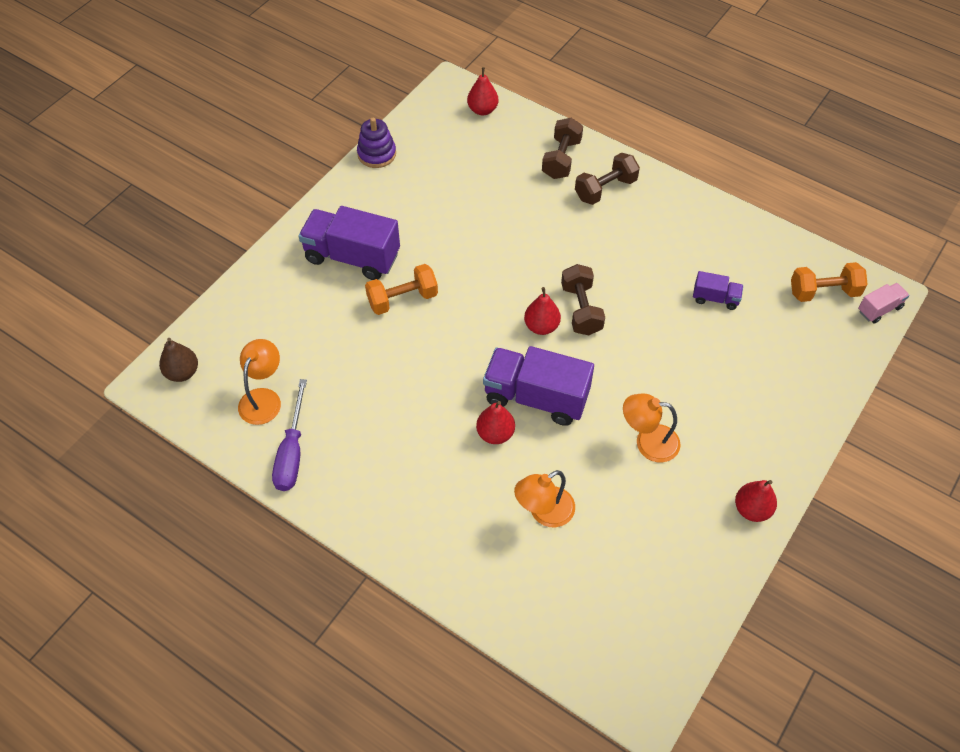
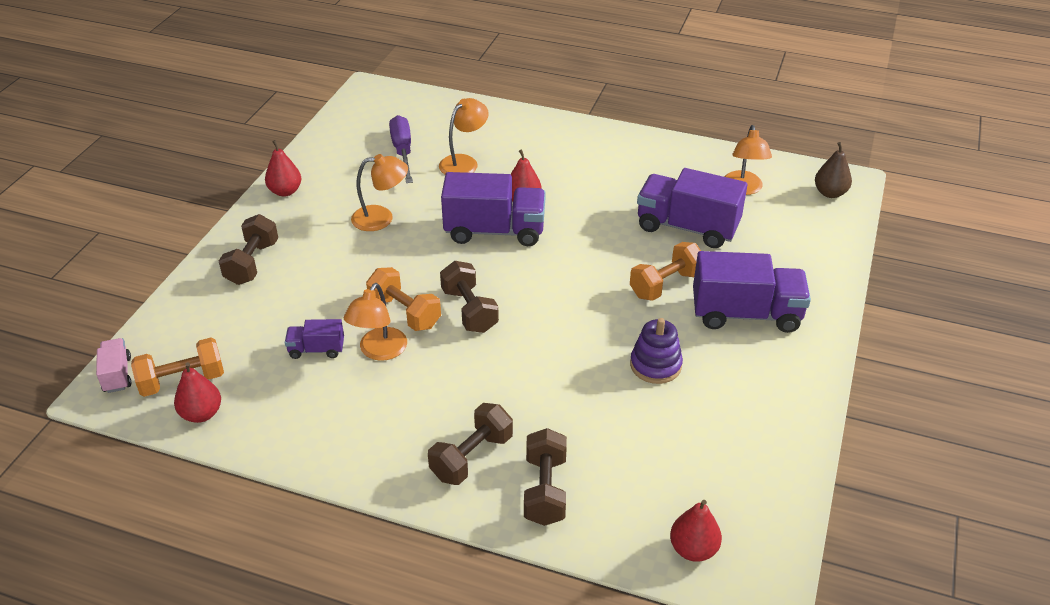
camera: 165 degrees right, 15 degrees down
purple screwdriver [272,379,307,491] -> purple screwdriver moved to [389,115,413,183]
purple stacking toy [357,118,396,168] -> purple stacking toy moved to [630,318,683,384]
red pear [524,287,561,335] -> red pear moved to [174,362,221,423]
pink truck [858,283,909,323] -> pink truck turned 120 degrees clockwise [96,338,131,393]
none -> brown dumbbell [219,214,278,285]
none -> orange lamp [344,283,407,361]
none -> orange dumbbell [366,267,441,331]
none -> purple truck [637,168,747,248]

